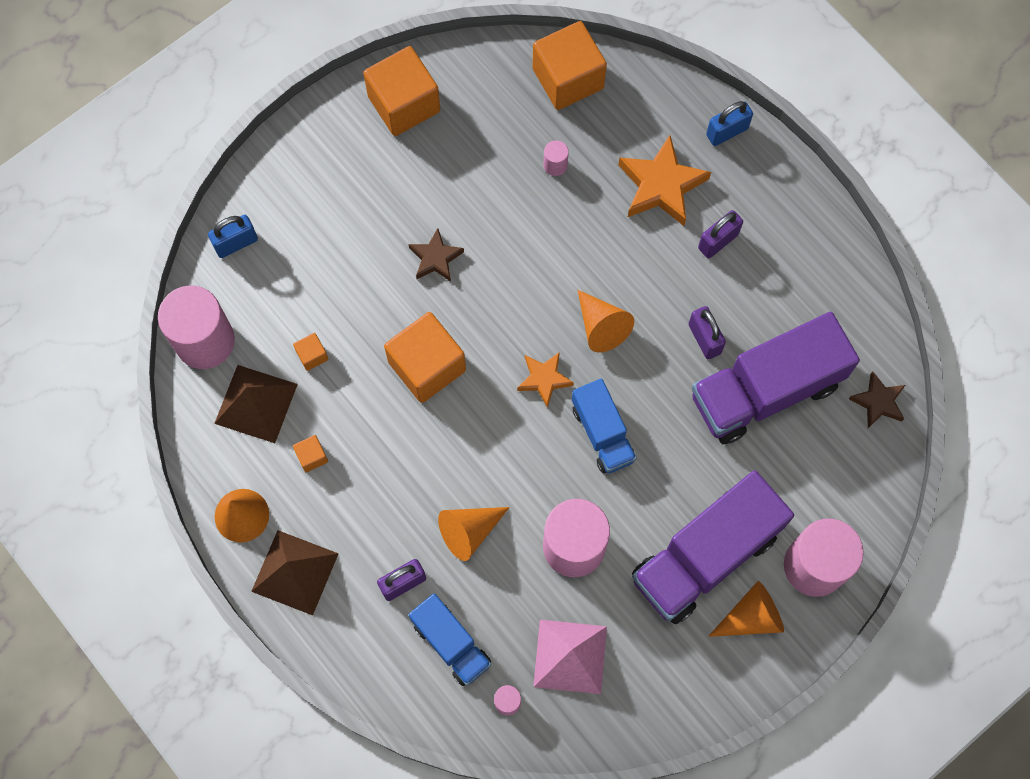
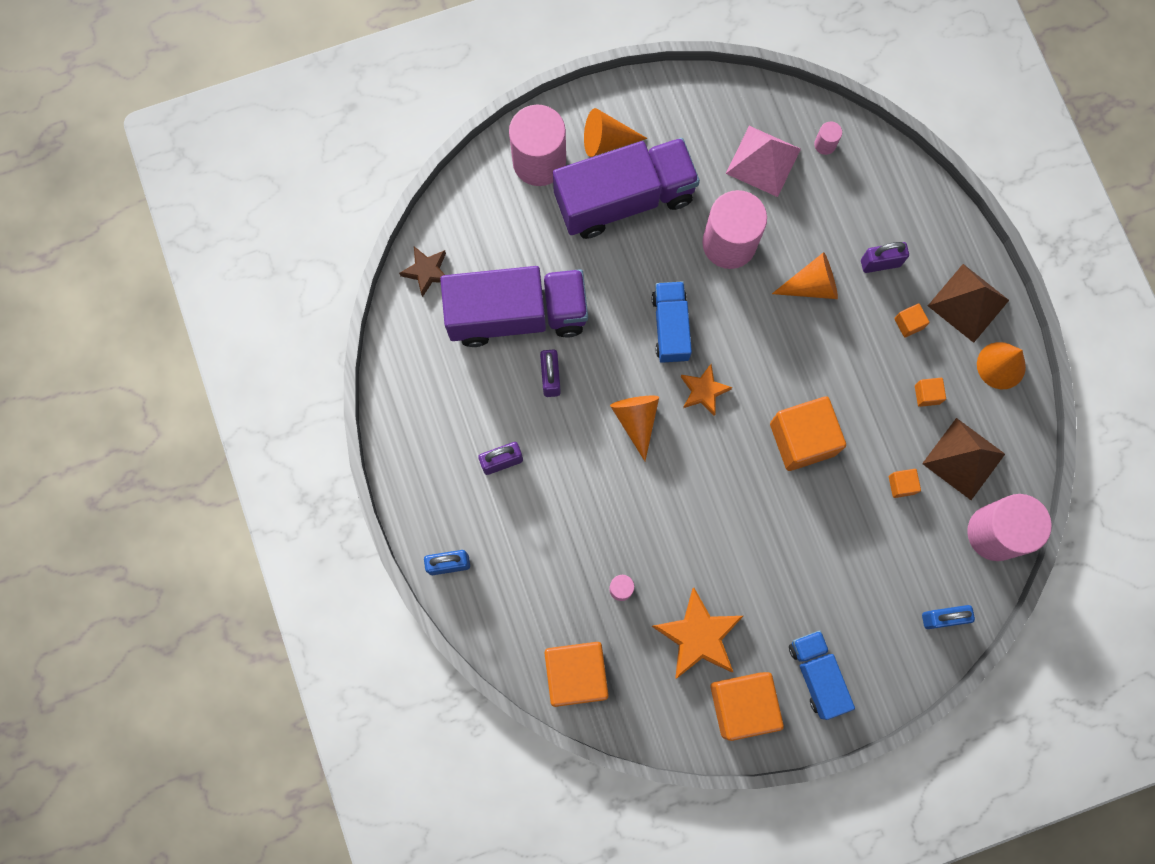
camera: 160 degrees left, 5 degrees up
brown star [408,228,464,282] -> none
blue truck [409,593,491,686] -> blue truck moved to [789,630,855,720]
orange star [618,135,711,226] -> orange star moved to [652,588,743,679]
none -> orange cube [894,304,930,337]

